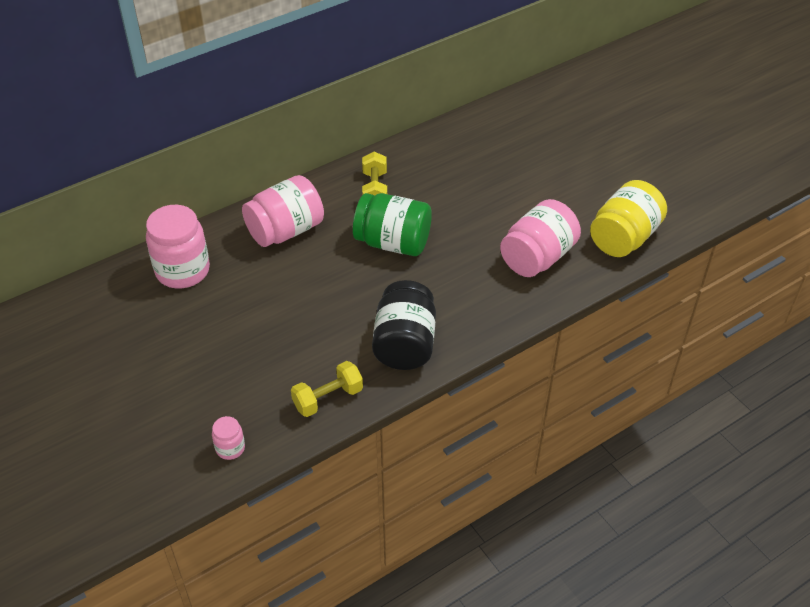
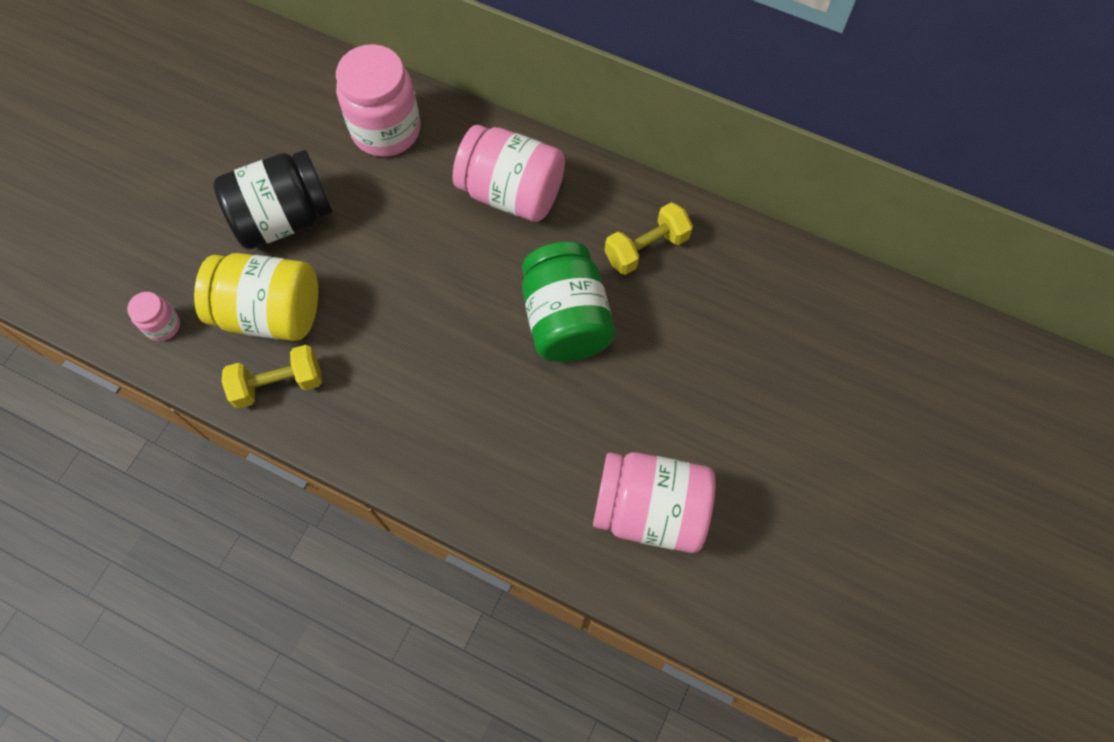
camera: 60 degrees right, 20 degrees up
yellow dumbbell [291,361,363,417] -> yellow dumbbell turned 45 degrees counterclockwise [222,345,322,409]
black jar [372,280,436,370] -> black jar moved to [213,150,332,249]
yellow jar [590,180,667,257] -> yellow jar moved to [194,253,318,341]

